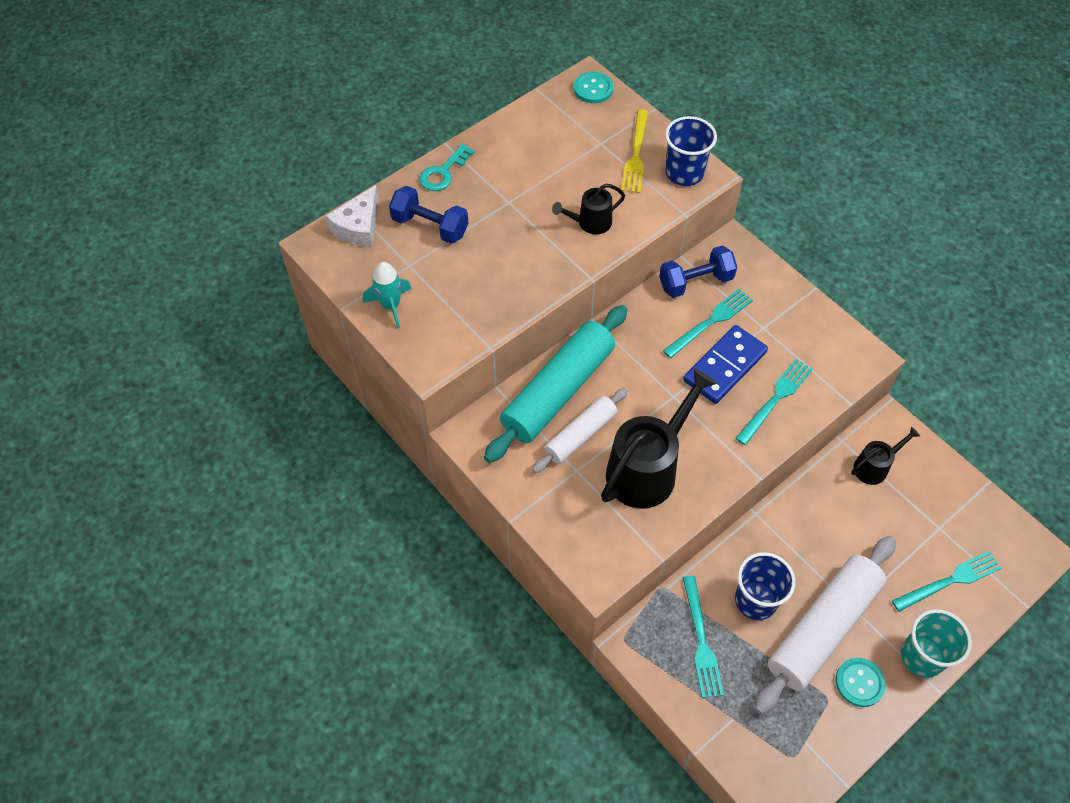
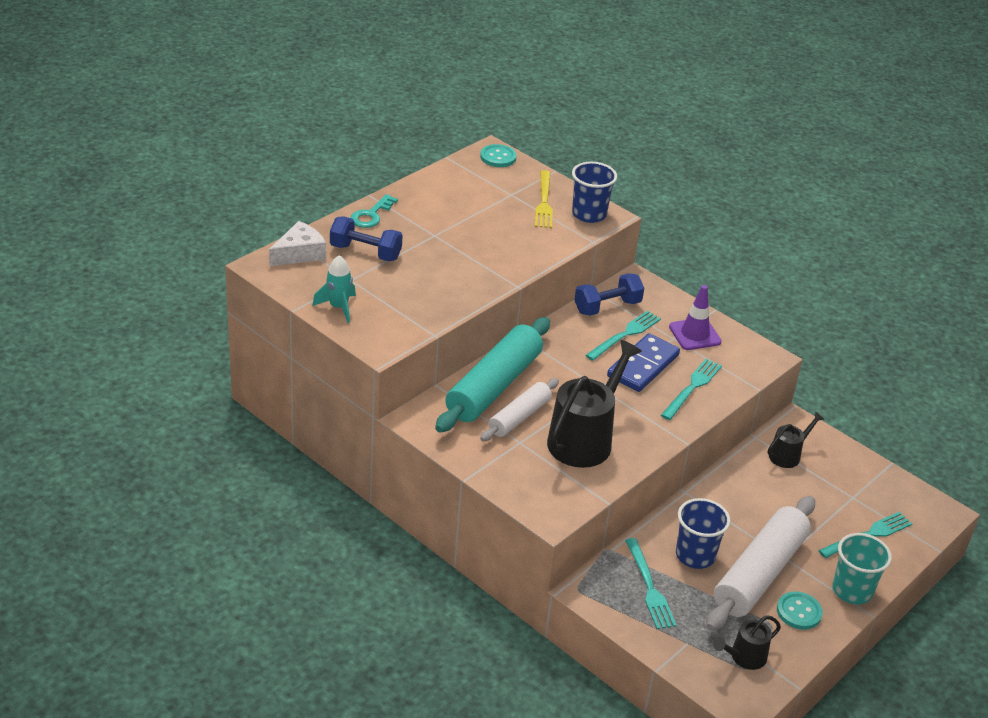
camera: 10 degrees left, 20 degrees down
white cheese [326,185,379,247] -> white cheese turned 150 degrees counterclockwise [269,221,326,266]
black watering can [552,184,625,235] -> black watering can moved to [713,615,781,670]
none -> purple traffic cone [669,285,722,350]

